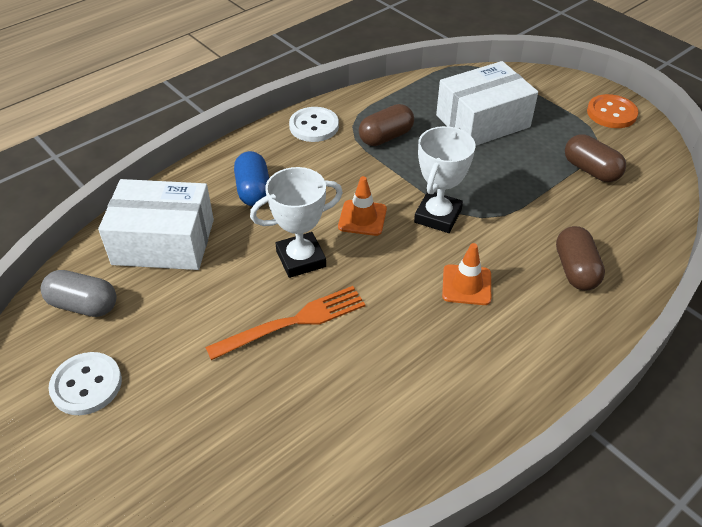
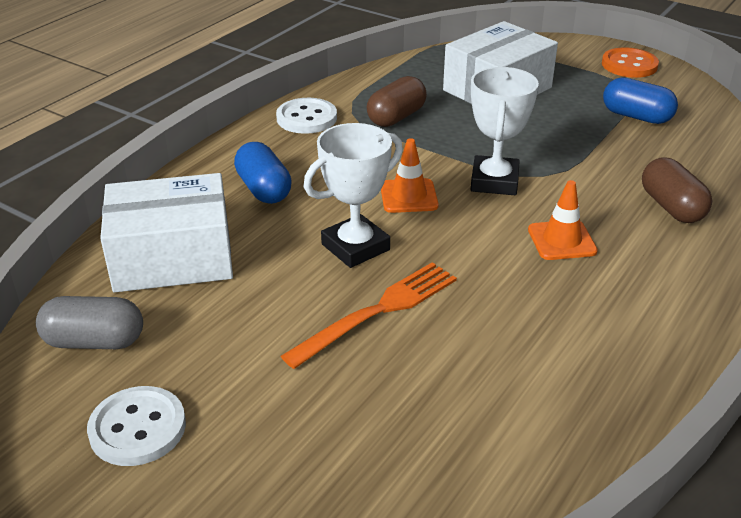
camera: 15 degrees left, 10 degrees down
brown capsule [565,134,626,182] -> blue capsule [603,77,678,124]

